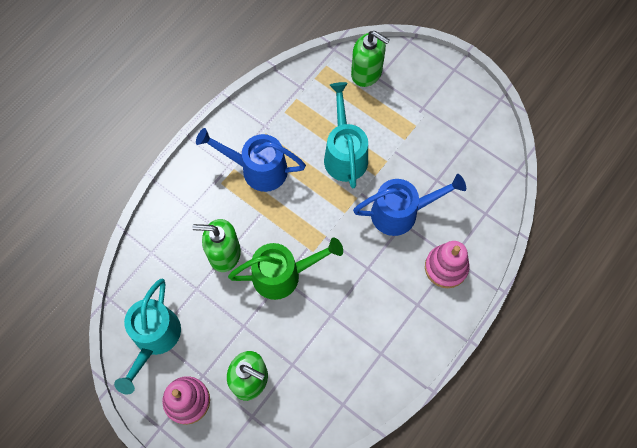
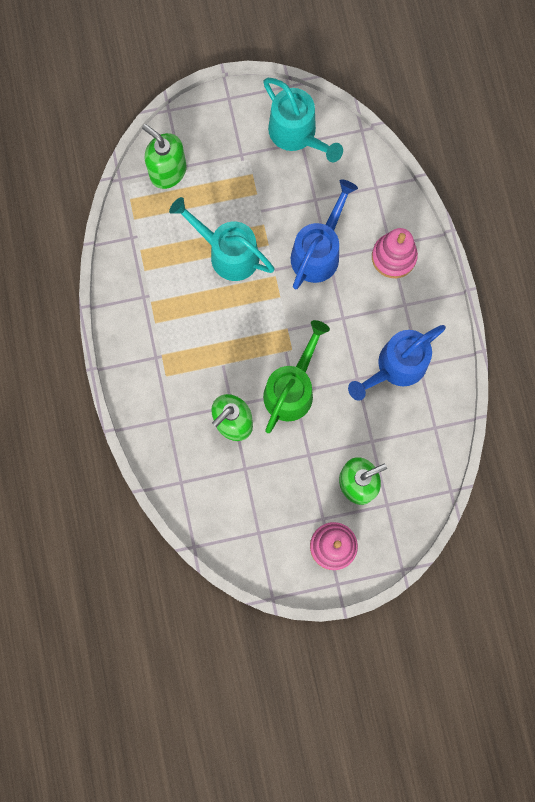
camera: 50 degrees left, 10 degrees up
turquoise watering can [114,278,181,394] -> turquoise watering can moved to [263,78,343,162]
blue watering can [196,128,306,192] -> blue watering can moved to [348,325,446,401]
green soap dispenser [351,31,390,87] -> green soap dispenser turned 120 degrees counterclockwise [142,124,187,189]

